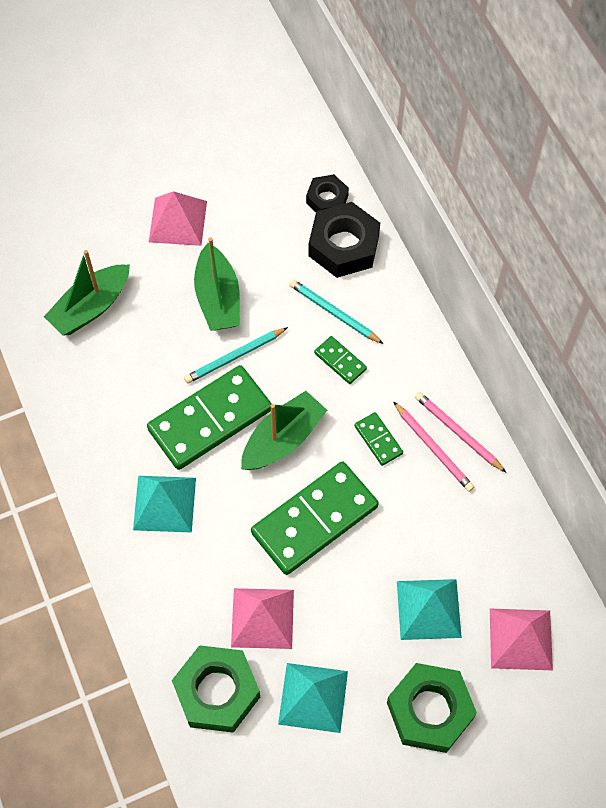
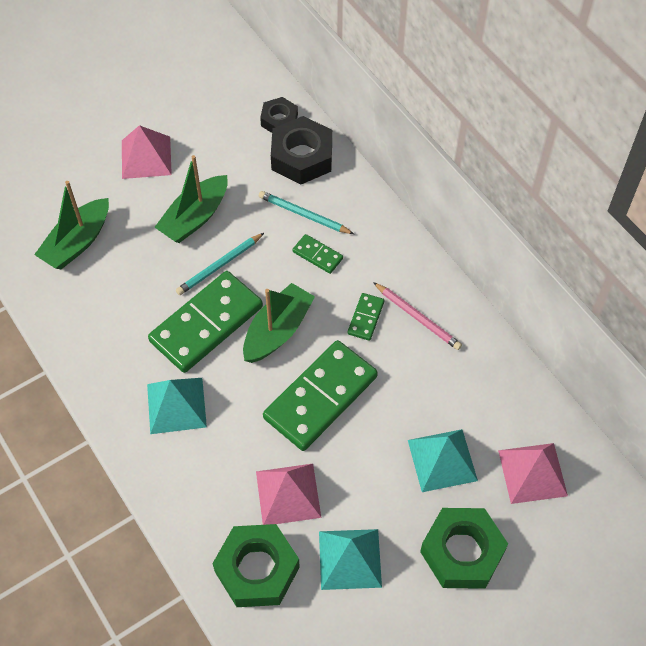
camera: 10 degrees left, 5 degrees down
green boat [194,237,240,331] -> green boat turned 60 degrees clockwise [155,155,228,243]
green domino [354,412,403,466] -> green domino turned 60 degrees clockwise [348,293,384,341]
pink pencil [415,392,506,473] -> none

